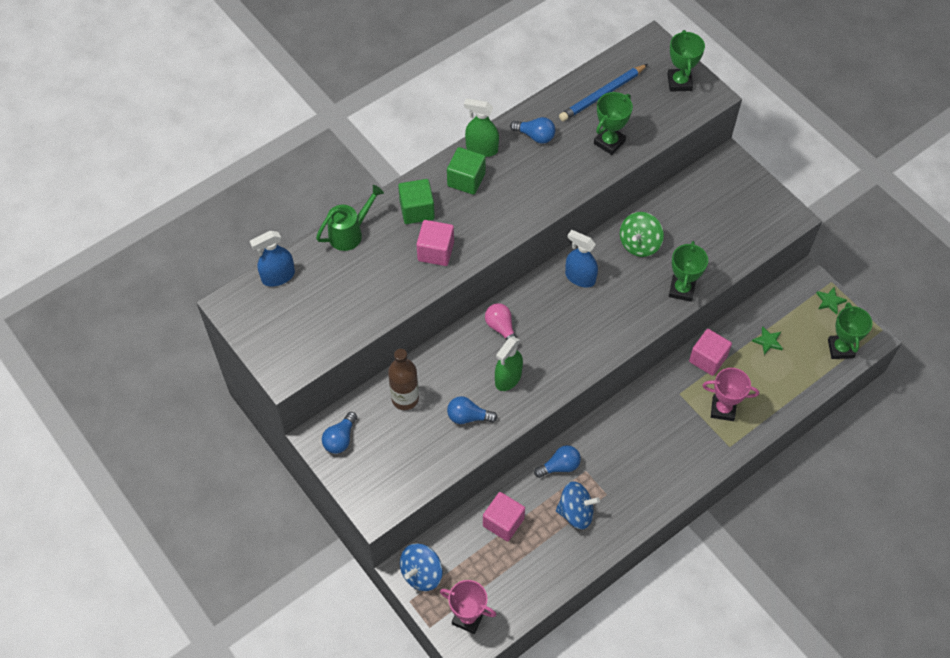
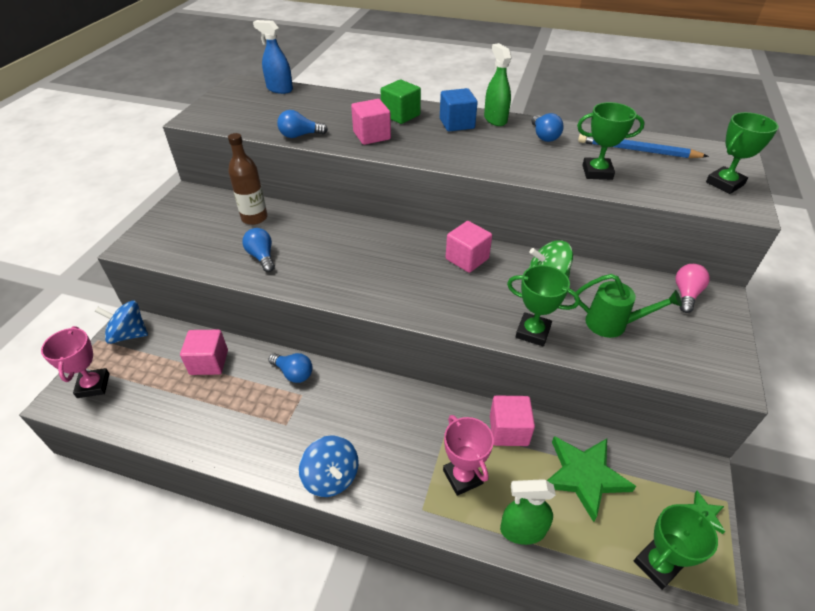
camera: 55 degrees right, 15 degrees down
green watering can [316,185,384,251] -> green watering can moved to [574,274,682,338]
blue light bulb [322,412,357,454] -> blue light bulb moved to [277,110,328,138]
green cube [447,147,486,195] -> blue cube [440,88,478,131]
pink light bulb [485,303,518,348] -> pink light bulb moved to [675,264,710,313]
green spray bottle [495,336,523,391] -> green spray bottle moved to [500,479,556,545]
blue spinning top [556,481,600,529] -> blue spinning top moved to [299,435,359,497]
blue spray bottle [565,230,598,287] -> pink cube [446,221,492,273]
green trophy [669,241,708,302] -> green trophy turned 45 degrees clockwise [507,265,580,346]
green star [752,326,783,355] -> green star [547,436,636,522], size x2.13

